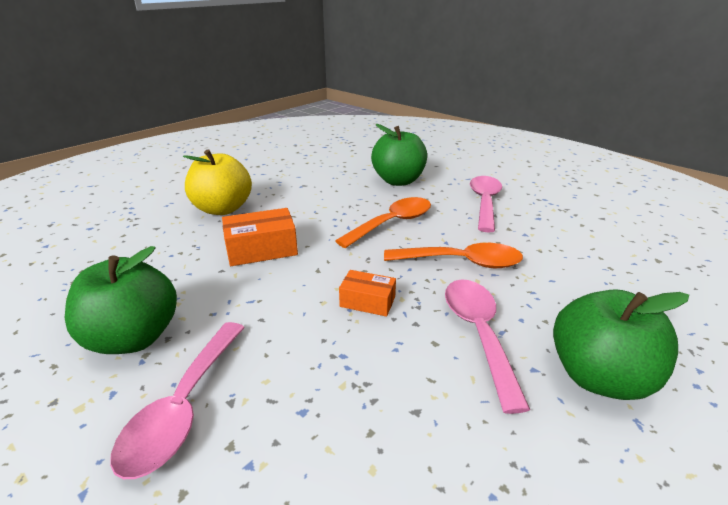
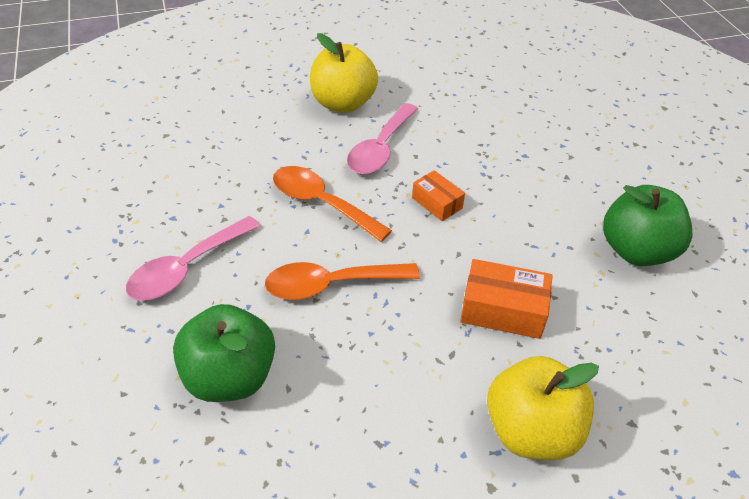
camera: 150 degrees left, 15 degrees up
pink spoon [110,322,245,479] -> none
green apple [553,289,689,400] -> yellow apple [310,33,378,113]

